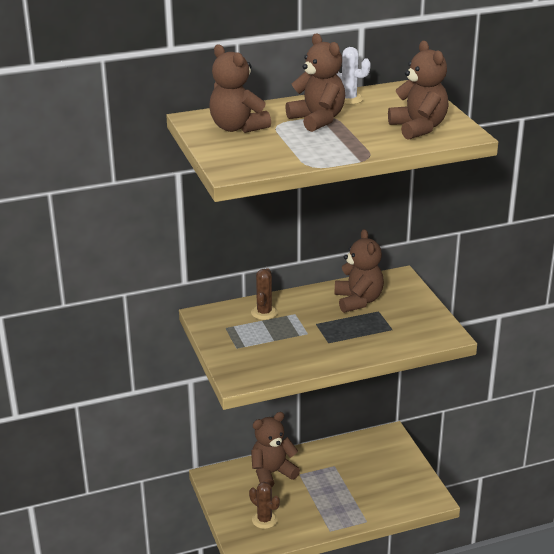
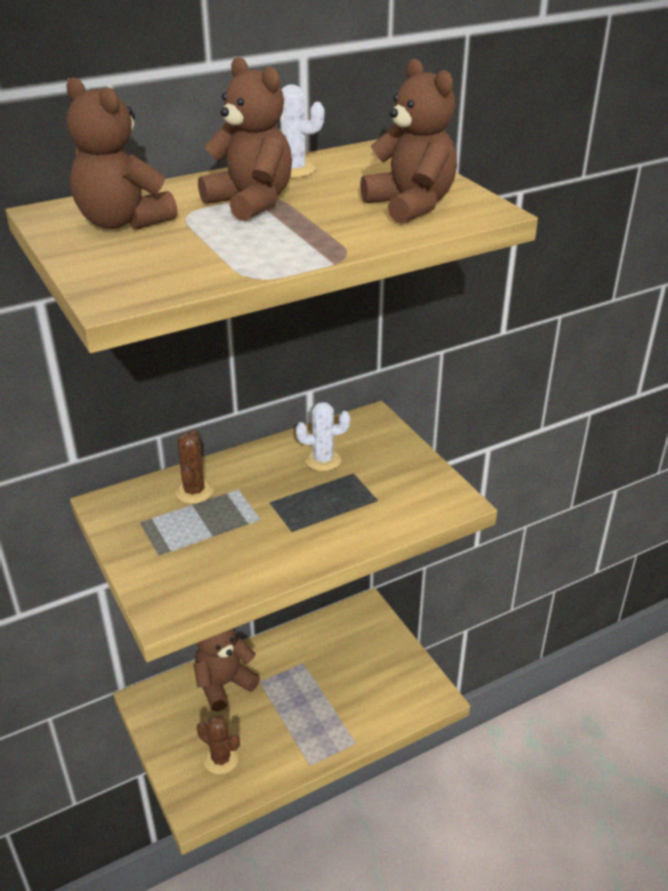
camera: 10 degrees left, 5 degrees up
brown teddy bear [335,229,384,313] -> white cactus [296,402,350,471]

